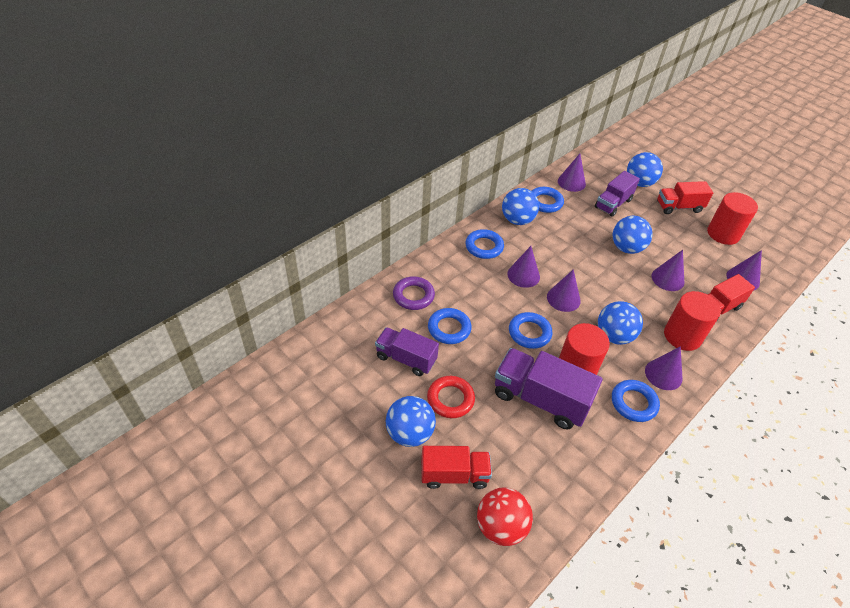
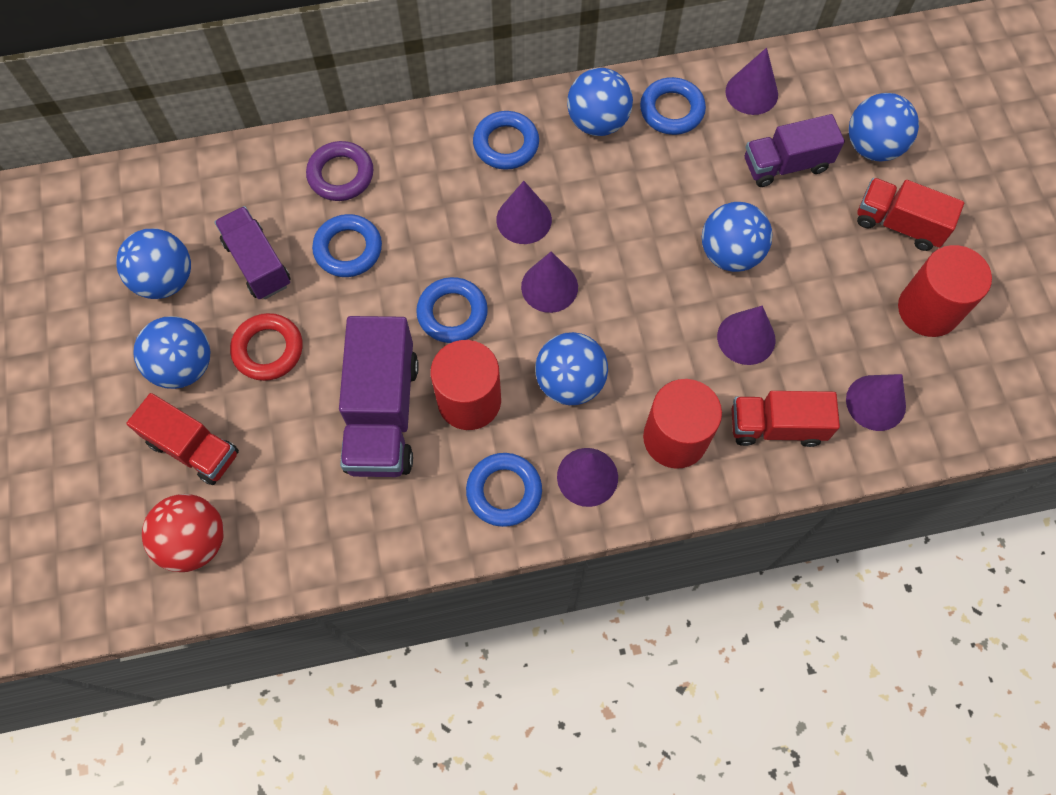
camera: 35 degrees right, 20 degrees up
purple truck [495,348,603,430] -> purple truck turned 150 degrees counterclockwise [339,316,419,477]
none -> blue ball [117,229,191,299]

